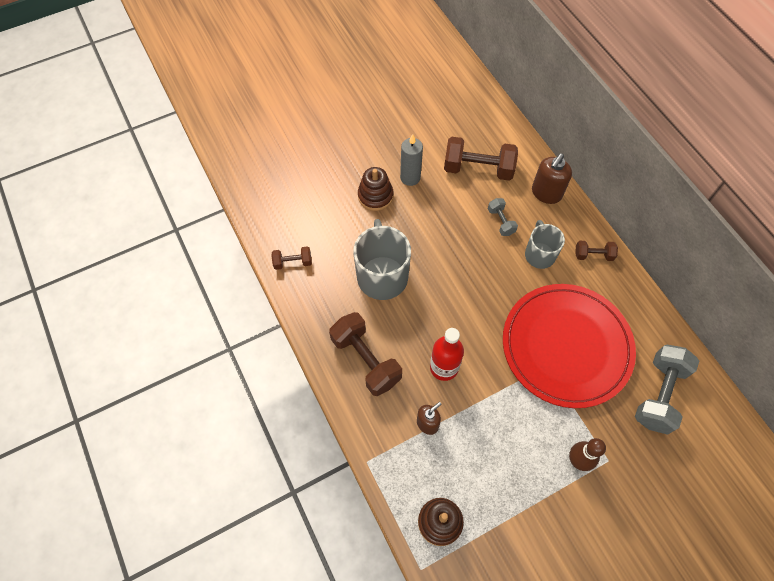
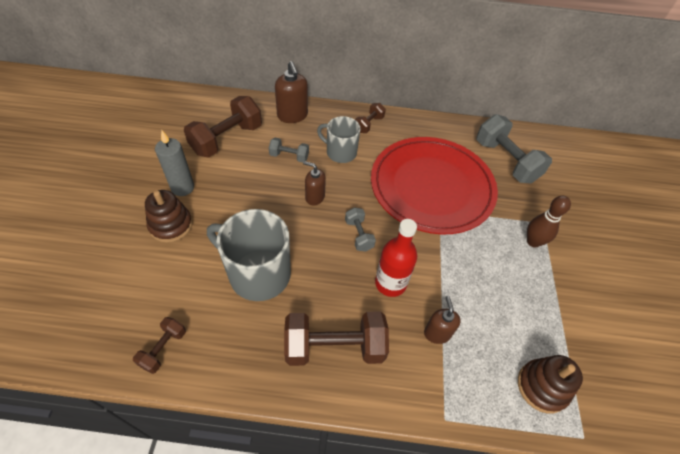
camera: 60 degrees left, 10 degrees down
none -> brown soap dispenser [303,161,326,205]
none -> grey dumbbell [345,207,376,251]

